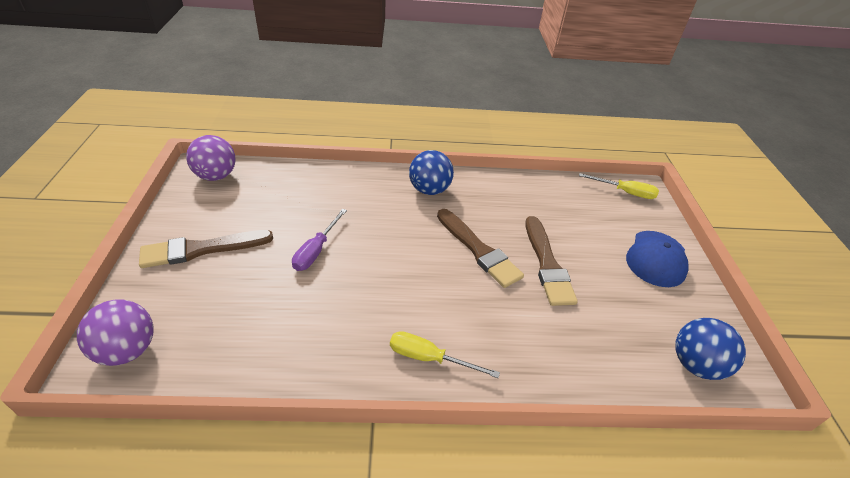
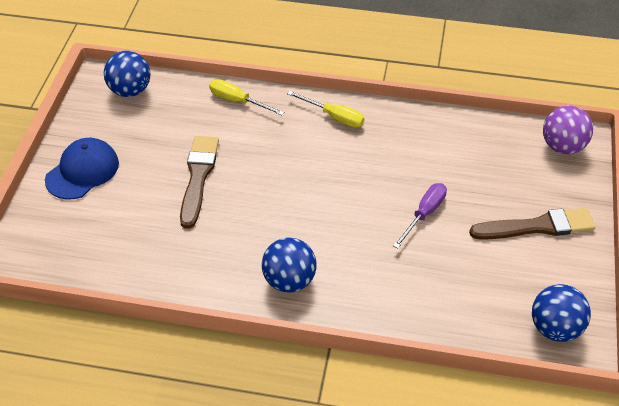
camera: 165 degrees left, 5 degrees up
purple ball [186,135,235,181] -> blue ball [532,284,591,342]
brown brush [437,209,524,288] -> none
yellow screwdriver [579,173,659,199] -> yellow screwdriver moved to [209,79,284,115]

